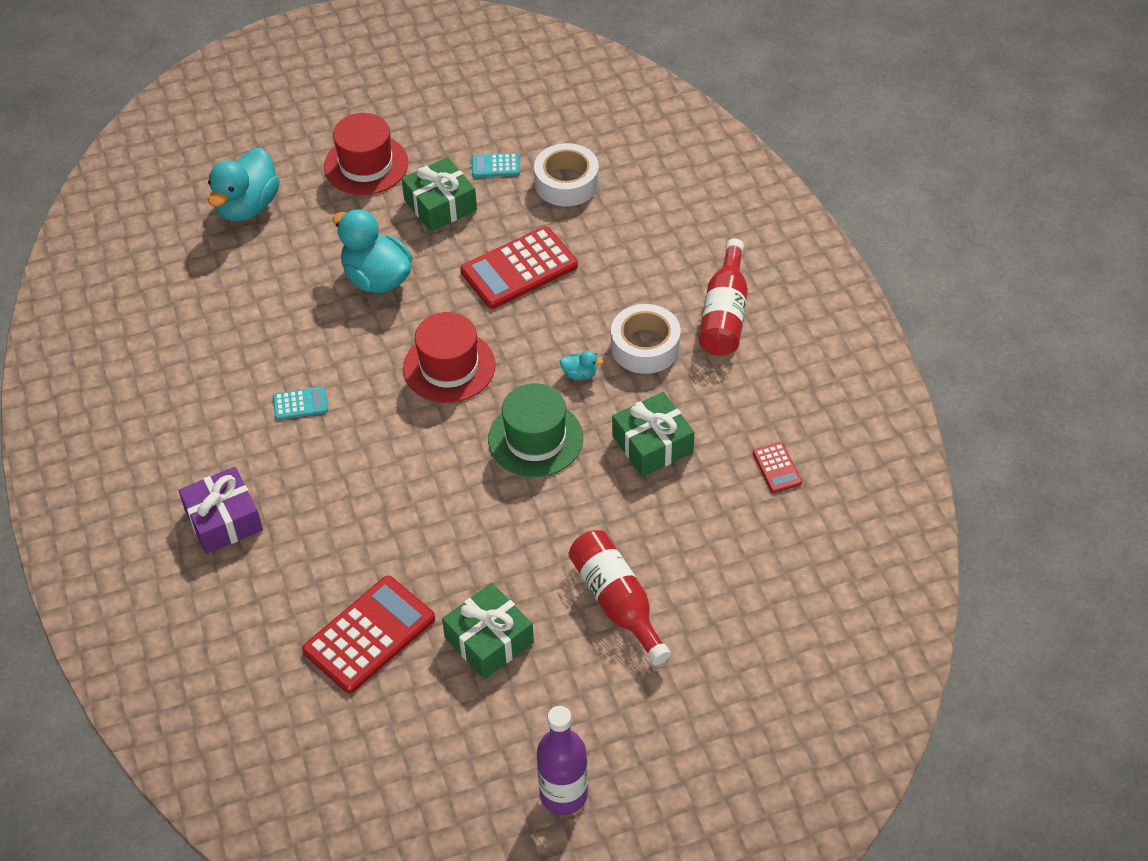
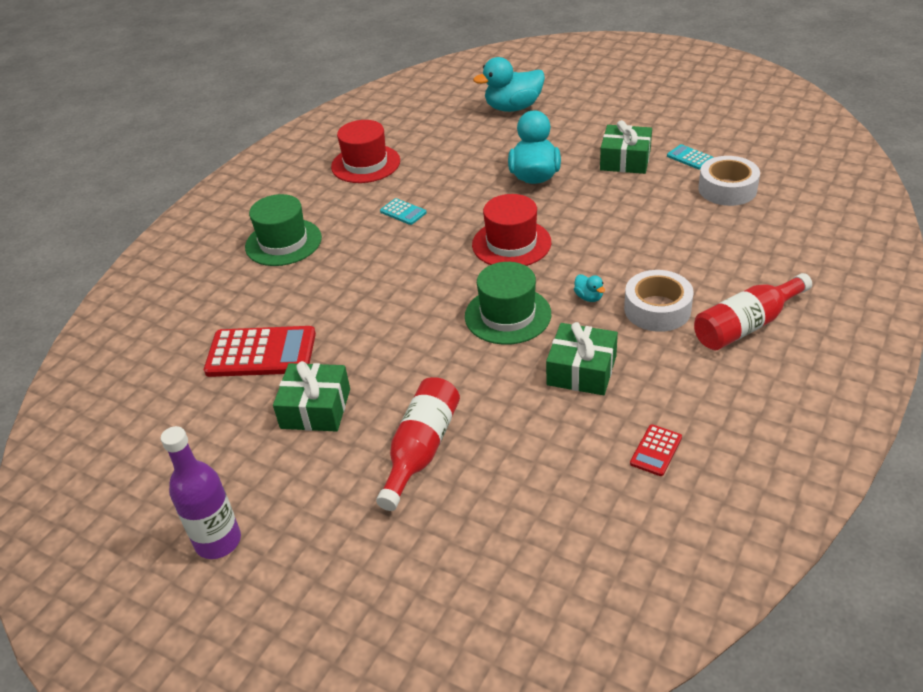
camera: 50 degrees right, 10 degrees down
purple gift [178,467,263,554] -> green hat [245,194,322,266]
red hat [324,113,408,195] -> red hat moved to [331,120,400,183]
red calculator [460,226,578,309] -> none

